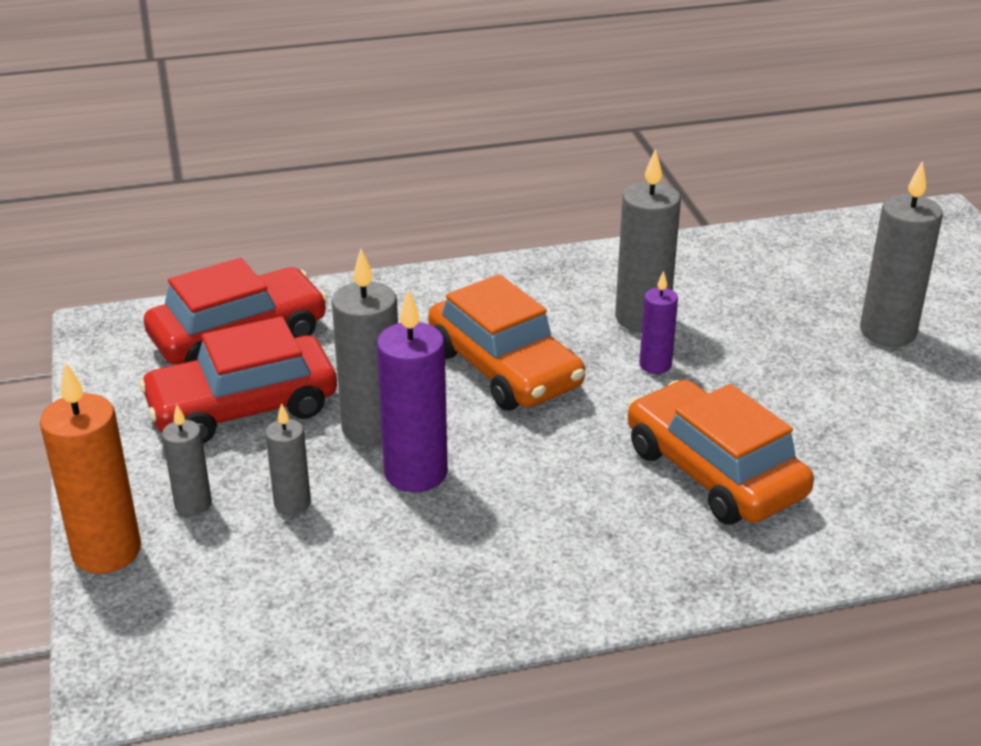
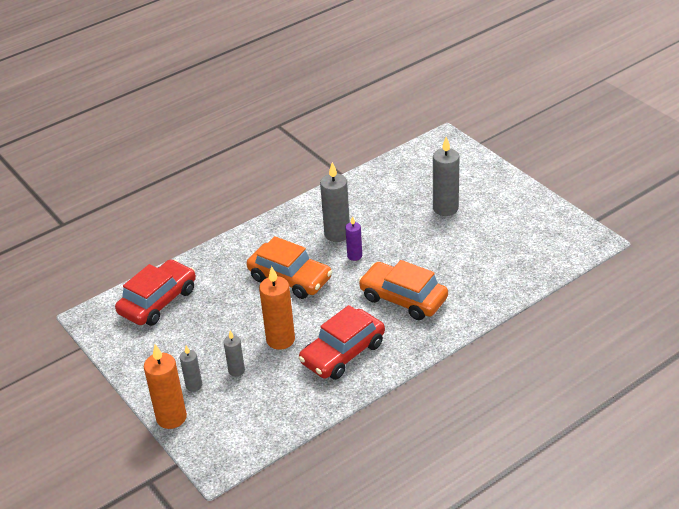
camera: 20 degrees left, 5 degrees up
red car [139,317,337,444] -> red car moved to [299,305,385,380]
grey candle [332,249,398,446] -> none
purple candle [377,289,448,492] -> orange candle [259,266,295,350]

